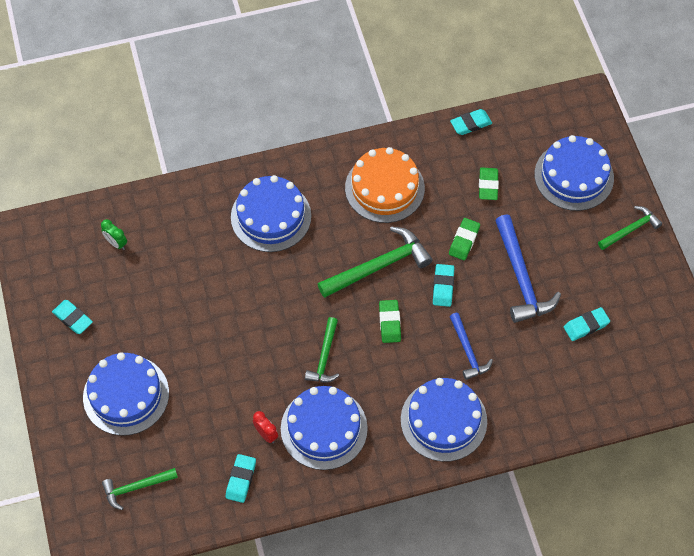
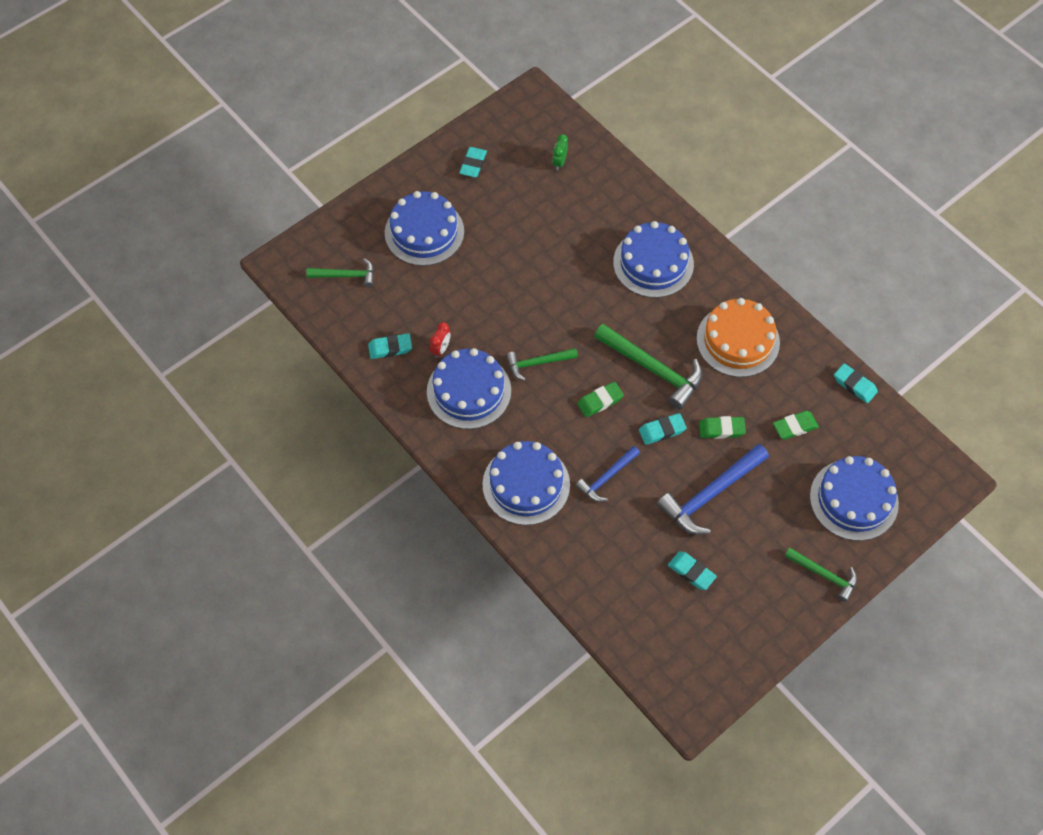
camera: 65 degrees right, 0 degrees up
green hammer [102,468,178,510] -> green hammer turned 135 degrees clockwise [306,258,374,287]

